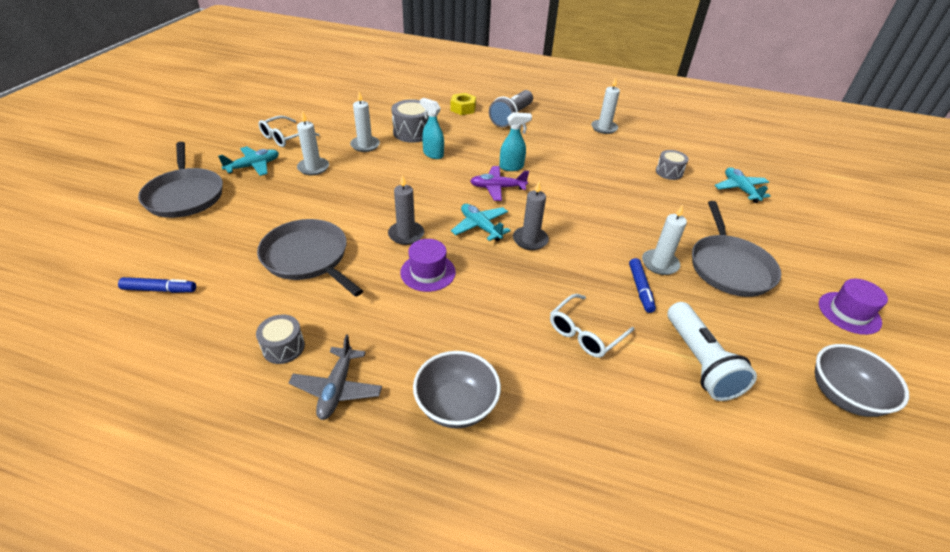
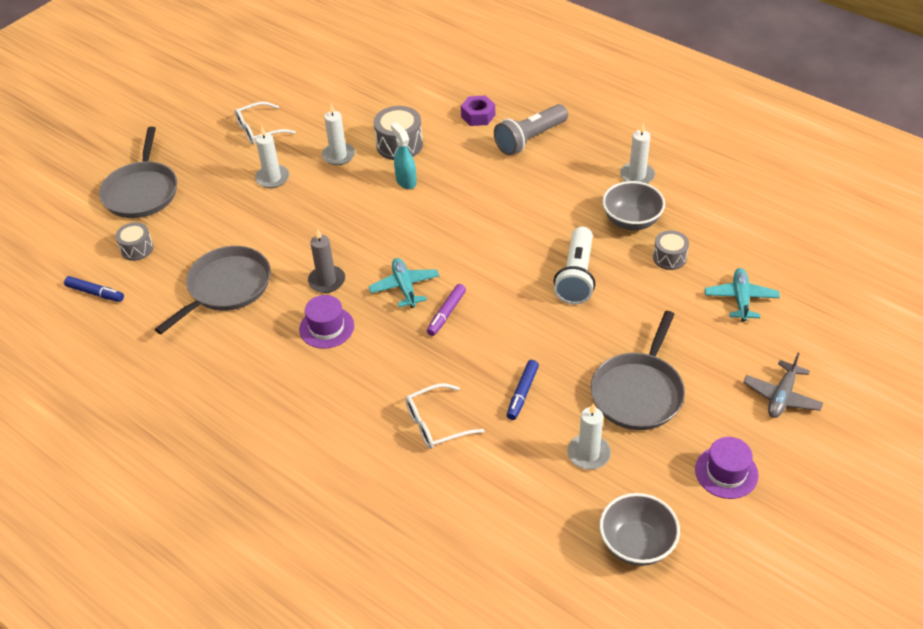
camera: 25 degrees right, 5 degrees up
turquoise plane [218,146,279,176] -> none
grey drum [256,314,305,364] -> grey drum moved to [115,222,154,261]
grey pan [257,219,363,297] -> grey pan turned 60 degrees clockwise [155,246,271,334]
grey plane [288,334,382,420] -> grey plane moved to [743,353,824,418]
grey bowl [413,351,501,428] -> grey bowl moved to [602,181,665,230]
yellow nut [451,93,476,115] -> purple nut [461,95,495,126]
purple plane [470,166,529,201] -> none
turquoise spray bottle [500,112,532,171] -> none
grey candle [513,181,549,250] -> purple marker [427,284,466,336]
white candle [642,205,687,275] -> white candle moved to [567,403,611,470]
white flashlight [667,302,757,401] -> white flashlight moved to [554,227,595,304]

